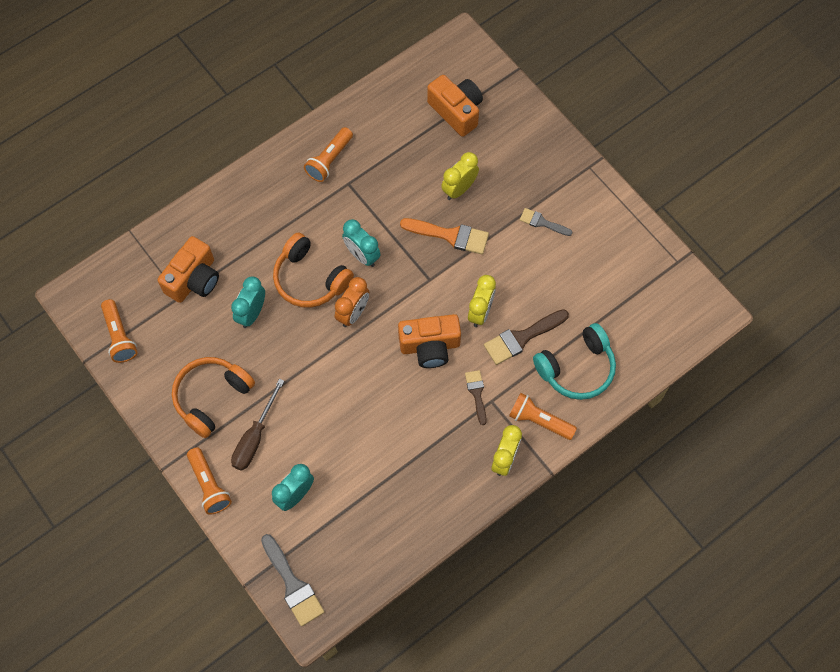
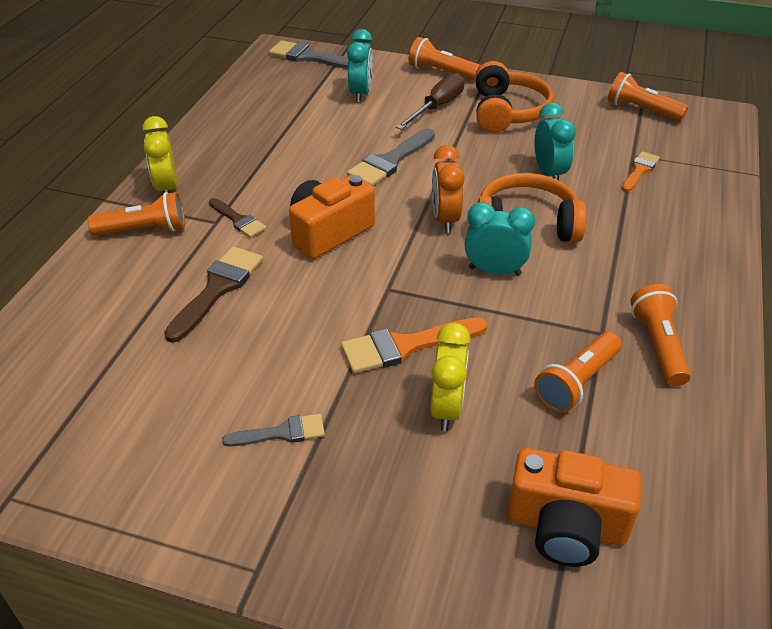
camera: 145 degrees right, 25 degrees down
orange camera [158,236,219,303] -> orange brush [622,151,660,192]
brown screwdriver [231,379,284,471] -> brown screwdriver turned 45 degrees clockwise [396,73,465,130]
yellow clock [468,275,496,327] -> none
turquoise headphones [533,323,616,400] -> none
none -> grey brush [347,128,435,186]
none -> orange flashlight [534,332,621,413]

